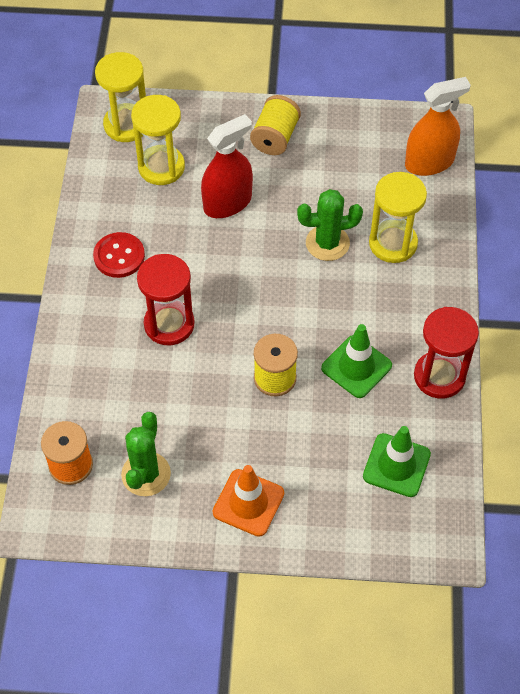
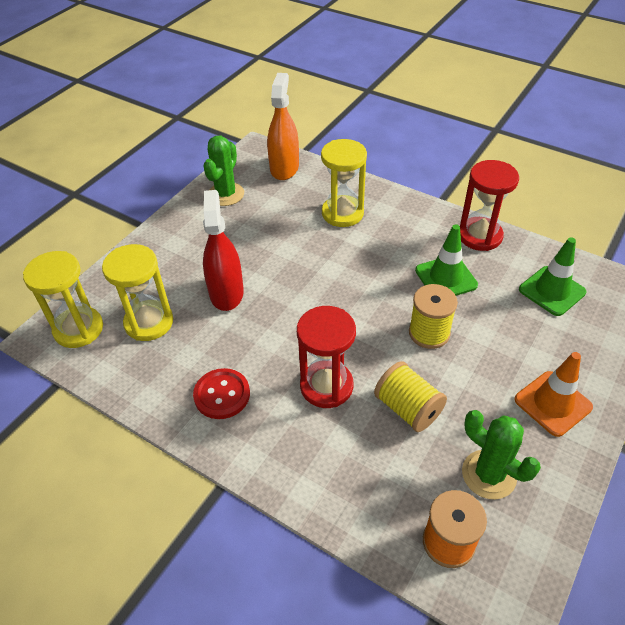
camera: 60 degrees left, 10 degrees down
yellow spool [250,95,301,155] -> yellow spool moved to [374,361,447,432]
green cactus [297,189,363,261] -> green cactus moved to [204,136,244,206]

